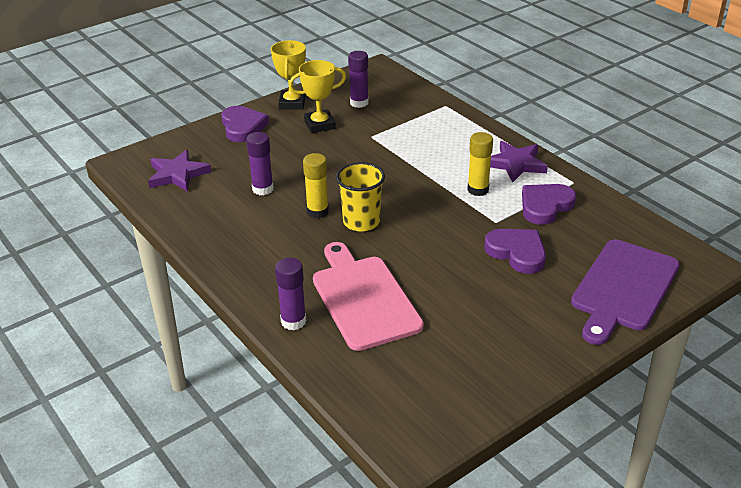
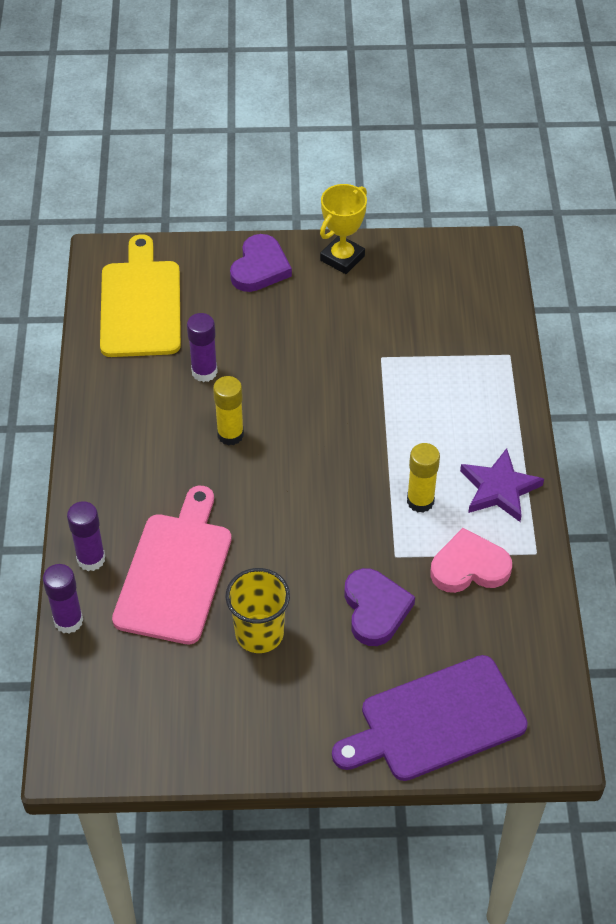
camera: 35 degrees right, 15 degrees up
purple star [148,150,211,192] -> yellow cutting board [100,234,181,357]
yellow trophy [289,60,346,133] -> none
yellow cup [336,162,385,231] -> yellow cup moved to [225,568,290,653]
purple glue stick [348,51,369,108] -> purple glue stick moved to [43,564,83,634]
purple heart [522,184,576,225] -> pink heart [430,528,512,593]

